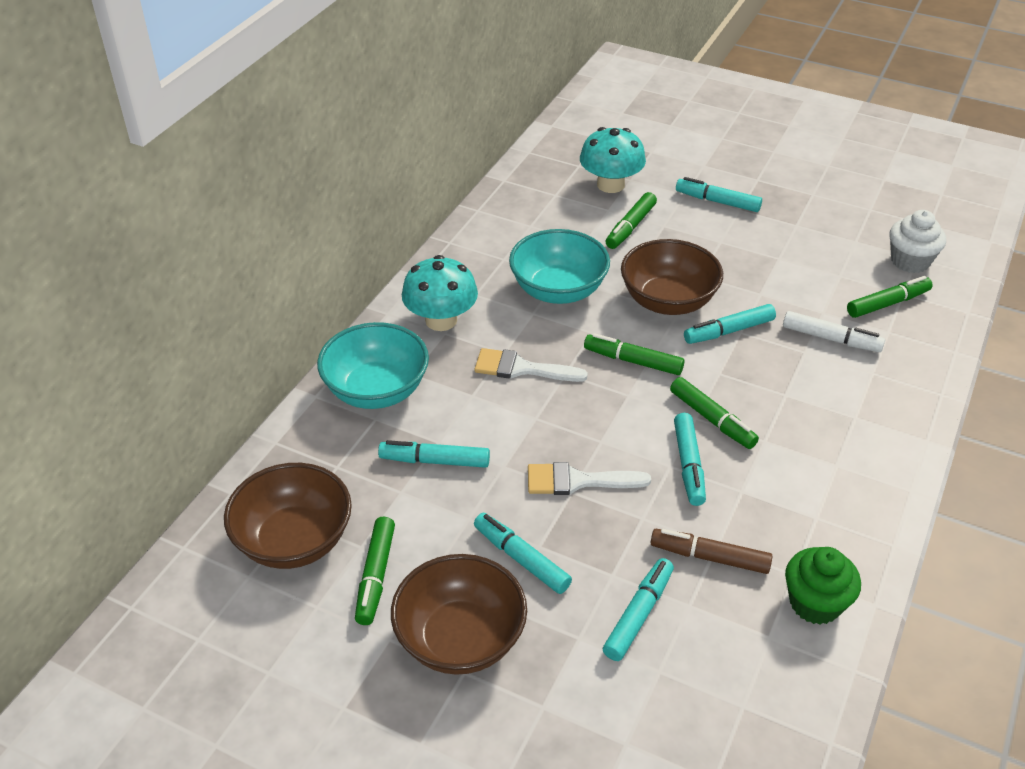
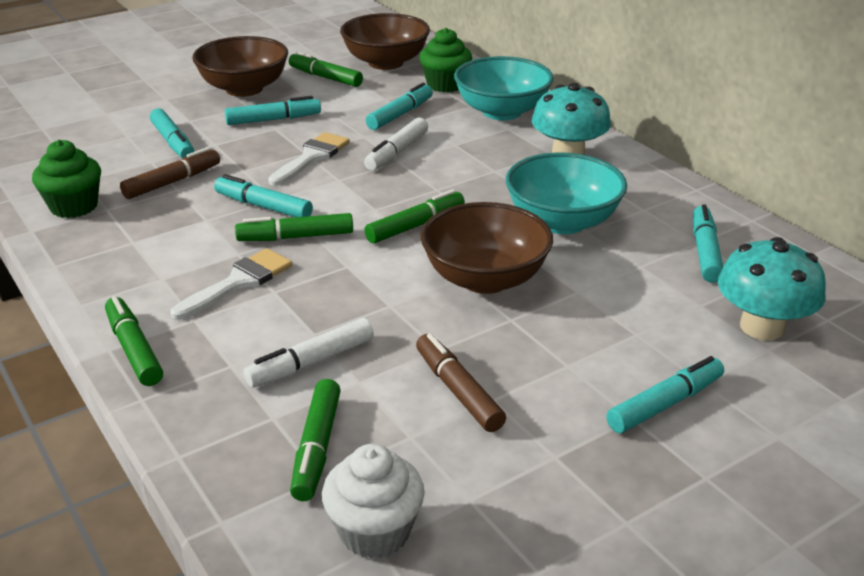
camera: 120 degrees right, 10 degrees down
white brush [474,348,588,382] -> white brush moved to [170,248,292,320]
green marker [606,192,657,249] -> green marker moved to [105,296,163,386]
turquoise marker [684,304,776,344] -> turquoise marker moved to [693,204,723,283]
none -> white marker [364,118,428,171]
none -> brown marker [416,333,506,432]
none -> green cupcake [420,28,472,92]

